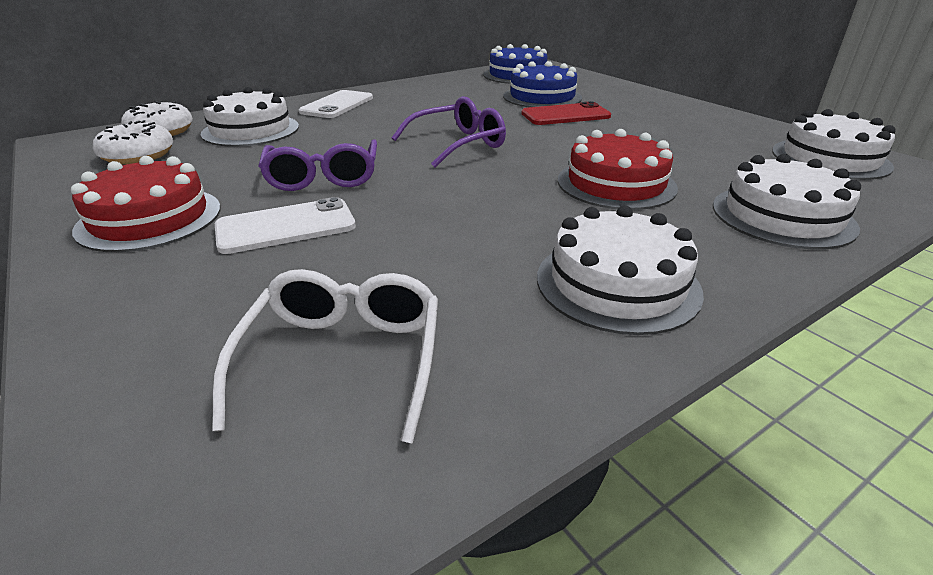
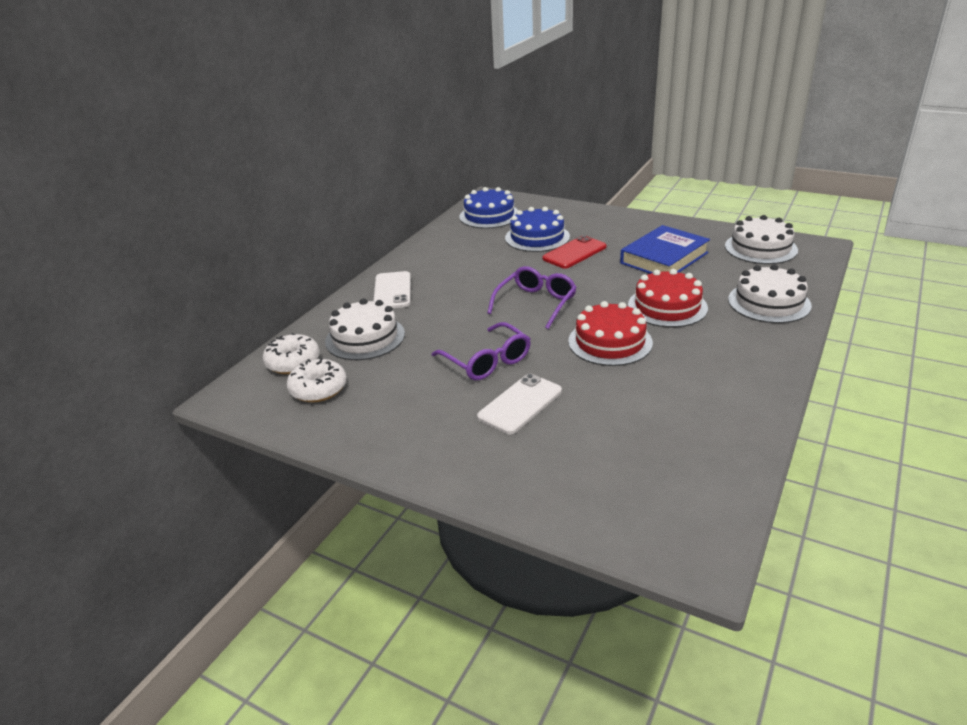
camera: 25 degrees left, 0 degrees up
red cake [71,156,221,252] -> red cake moved to [568,301,653,366]
white glasses [212,269,438,444] -> none
white cake [537,206,704,335] -> none
none -> blue book [620,225,710,274]

